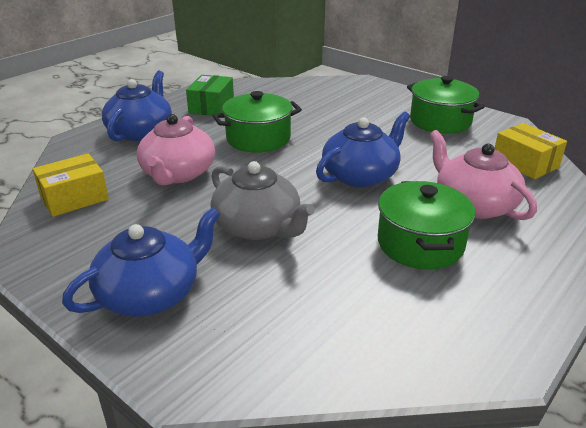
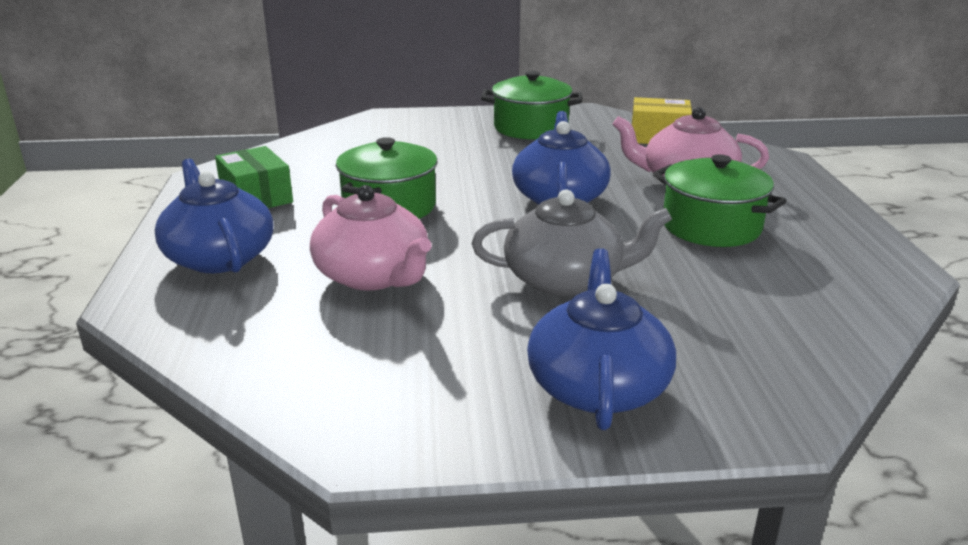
camera: 45 degrees left, 5 degrees down
yellow box [32,154,109,217] -> none

